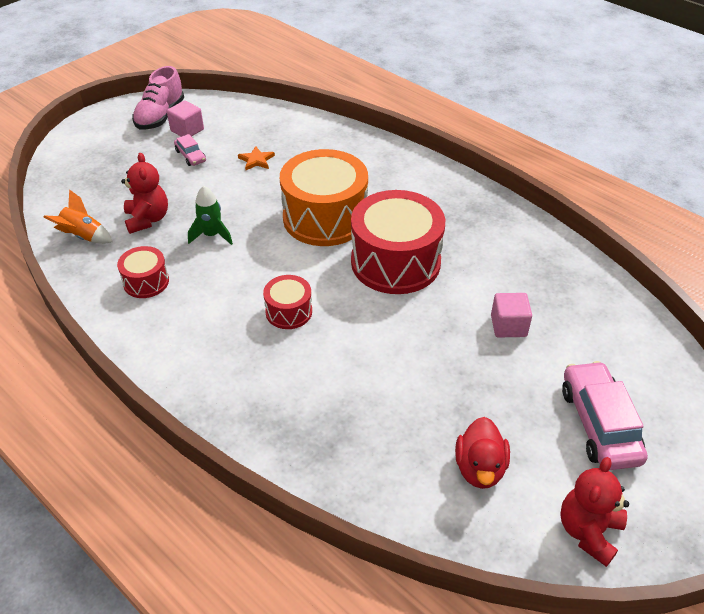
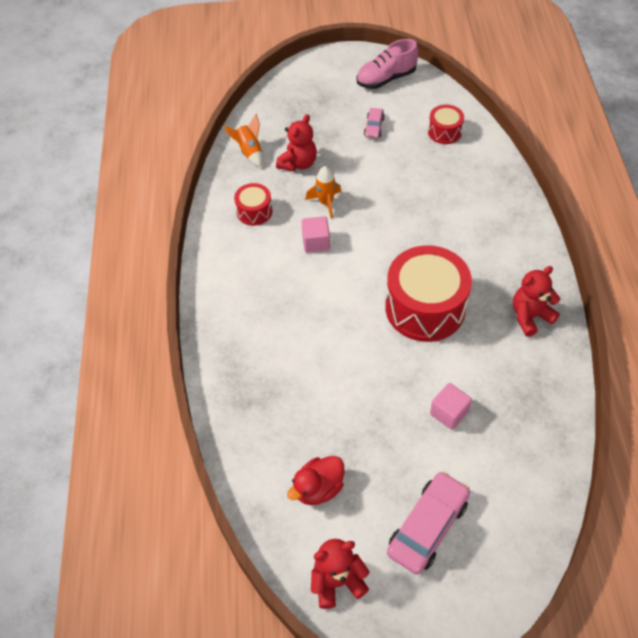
camera: 45 degrees right, 10 degrees up
pink cube [167,101,204,137] -> pink cube moved to [301,216,330,253]
green rocket [188,186,233,245] -> orange rocket [306,166,341,219]
orange star [238,146,275,170] -> none
red drum [263,275,312,329] -> red drum moved to [428,105,464,144]
orange drum [280,149,368,246] -> none
none -> red teddy bear [513,266,560,337]

